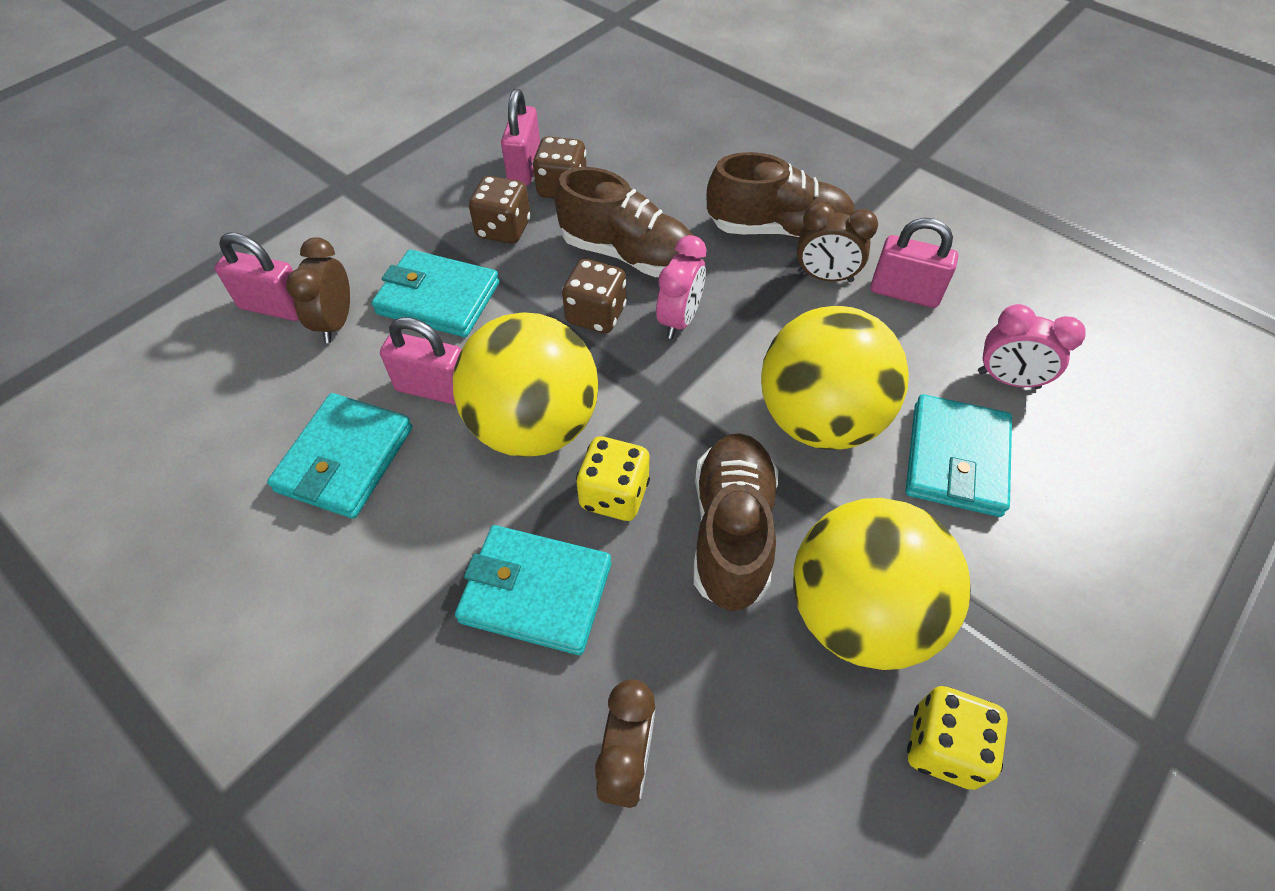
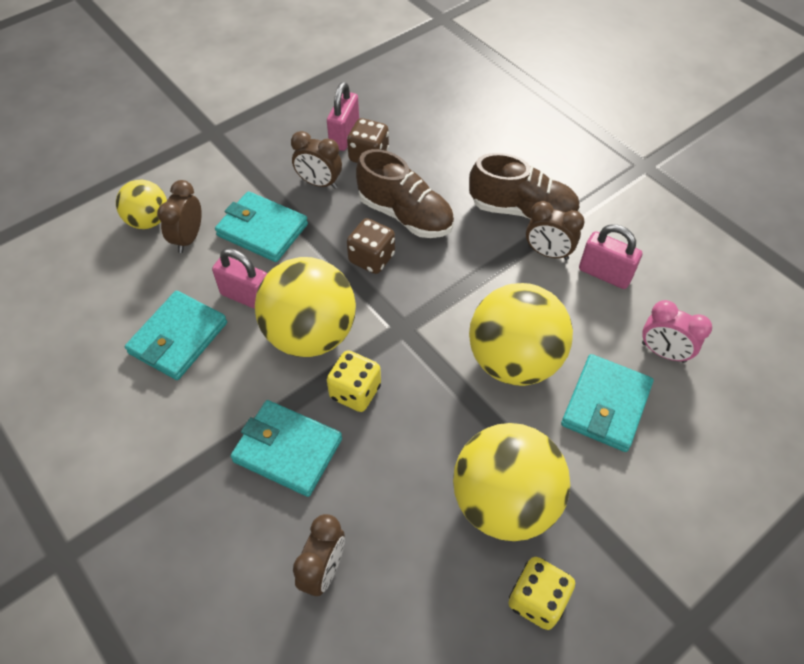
camera: 10 degrees right, 0 degrees up
pink padlock [215,233,299,321] -> yellow ball [116,179,167,229]
brown dice [469,176,531,244] -> brown clock [291,131,342,189]
pink clock [656,235,707,339] -> none
brown shoe [694,433,778,611] -> none

